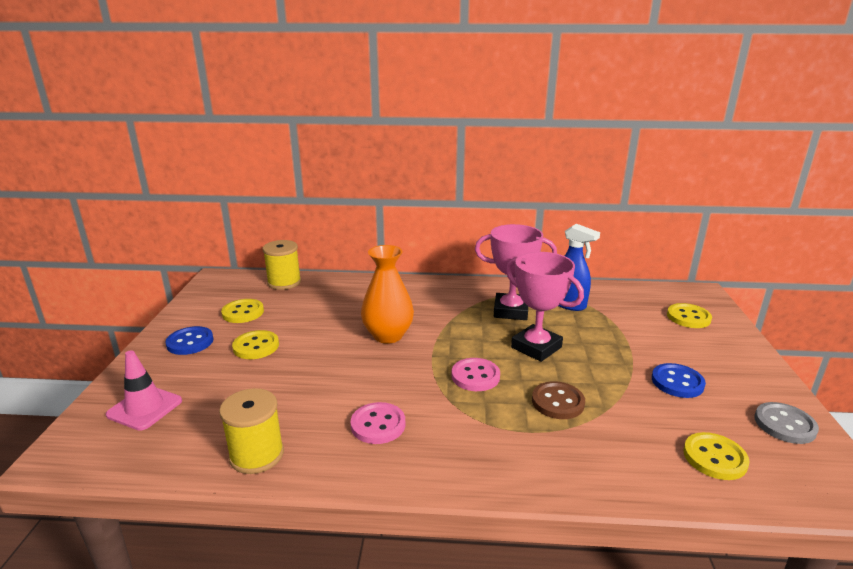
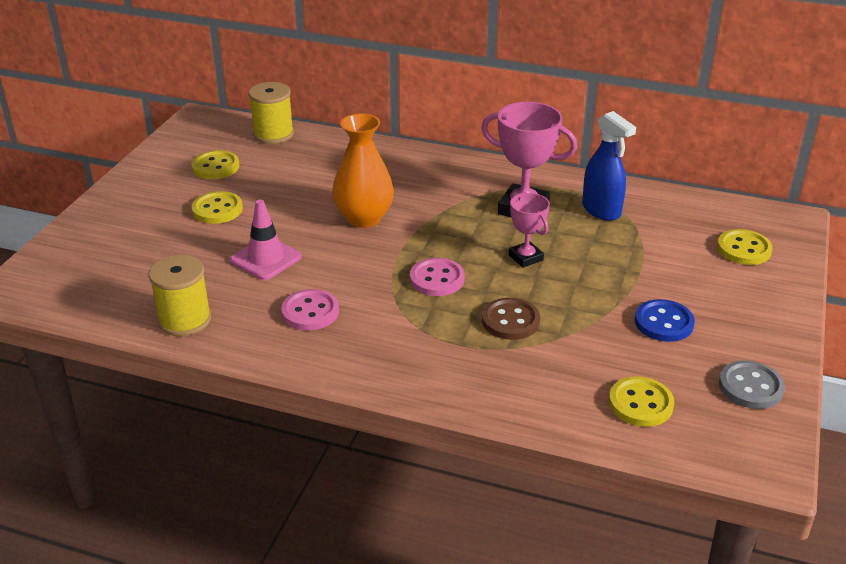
camera: 15 degrees right, 10 degrees up
pink traffic cone [106,350,182,431] -> pink traffic cone moved to [230,200,302,280]
blue button [165,326,213,355] -> none
pink trophy [506,252,584,362] -> pink trophy [509,193,550,268], size x0.59

